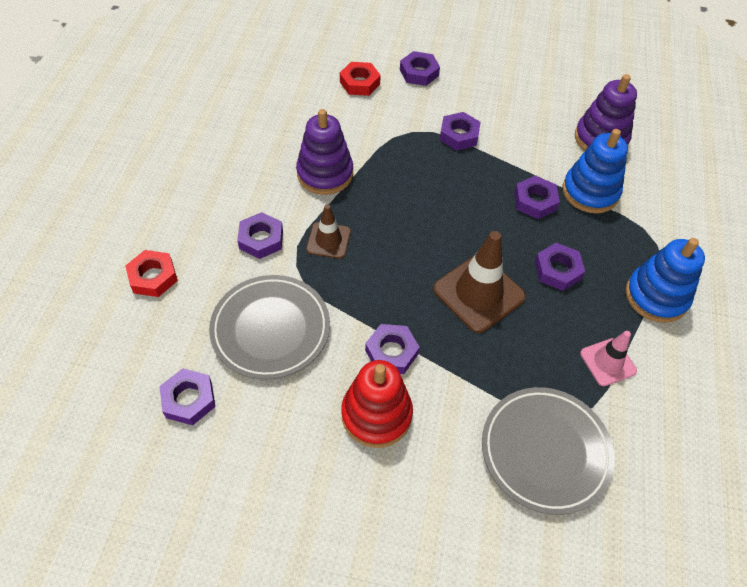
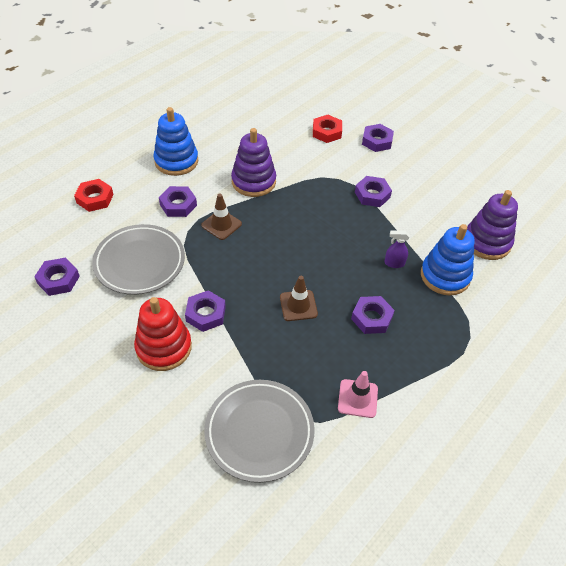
camera: 30 degrees right, 5 degrees down
brown traffic cone [433,231,526,333] -> brown traffic cone [280,276,318,321], size x0.58
purple nut [514,176,560,219] -> purple spray bottle [384,231,410,268]
blue stacking toy [626,238,705,323] -> blue stacking toy moved to [154,107,198,176]

